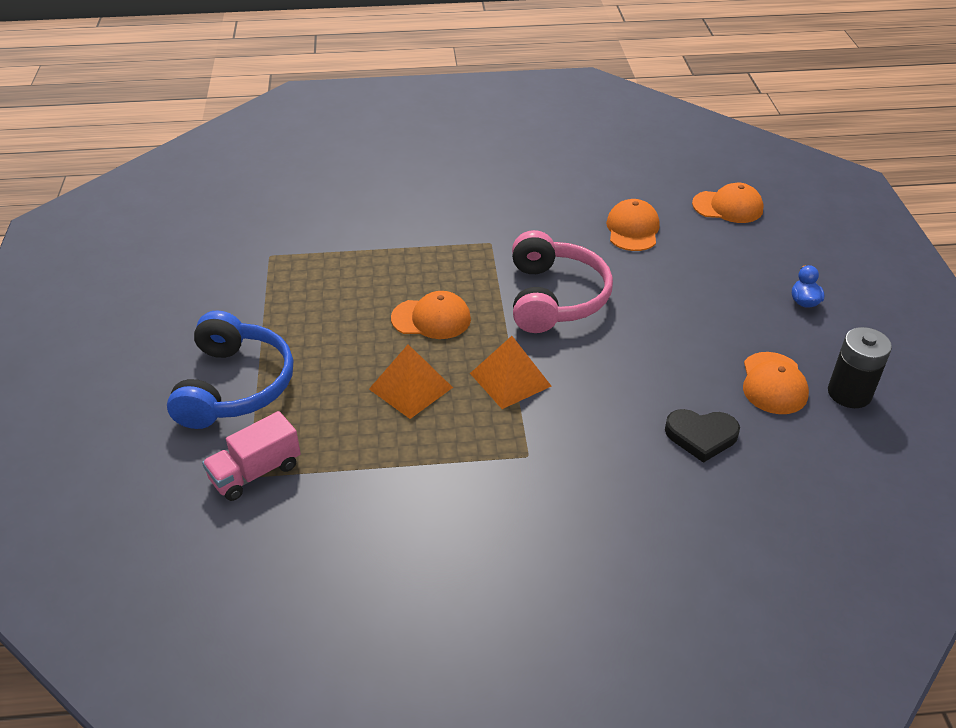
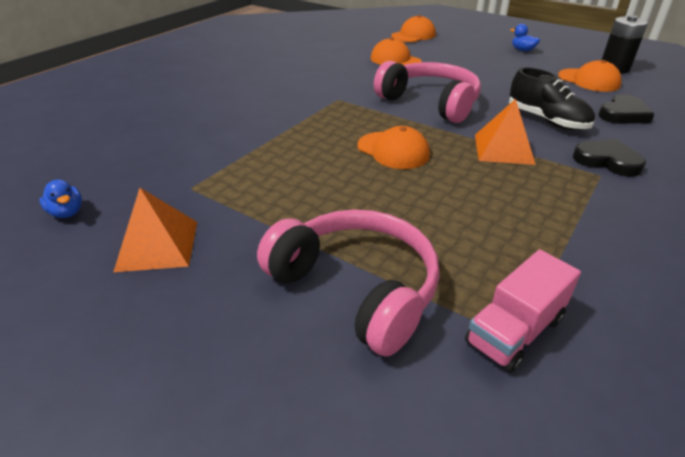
camera: 50 degrees left, 5 degrees down
blue headphones [167,311,293,429] -> pink headphones [257,209,440,357]
pink truck [202,411,301,501] -> pink truck turned 45 degrees clockwise [465,250,581,373]
orange pyramid [369,344,453,419] -> orange pyramid moved to [113,188,197,272]
orange cap [391,291,471,339] -> orange cap turned 90 degrees clockwise [357,126,430,169]
none -> blue duck [39,179,82,218]
none -> black shoe [509,67,595,130]
none -> black heart [573,139,646,177]

